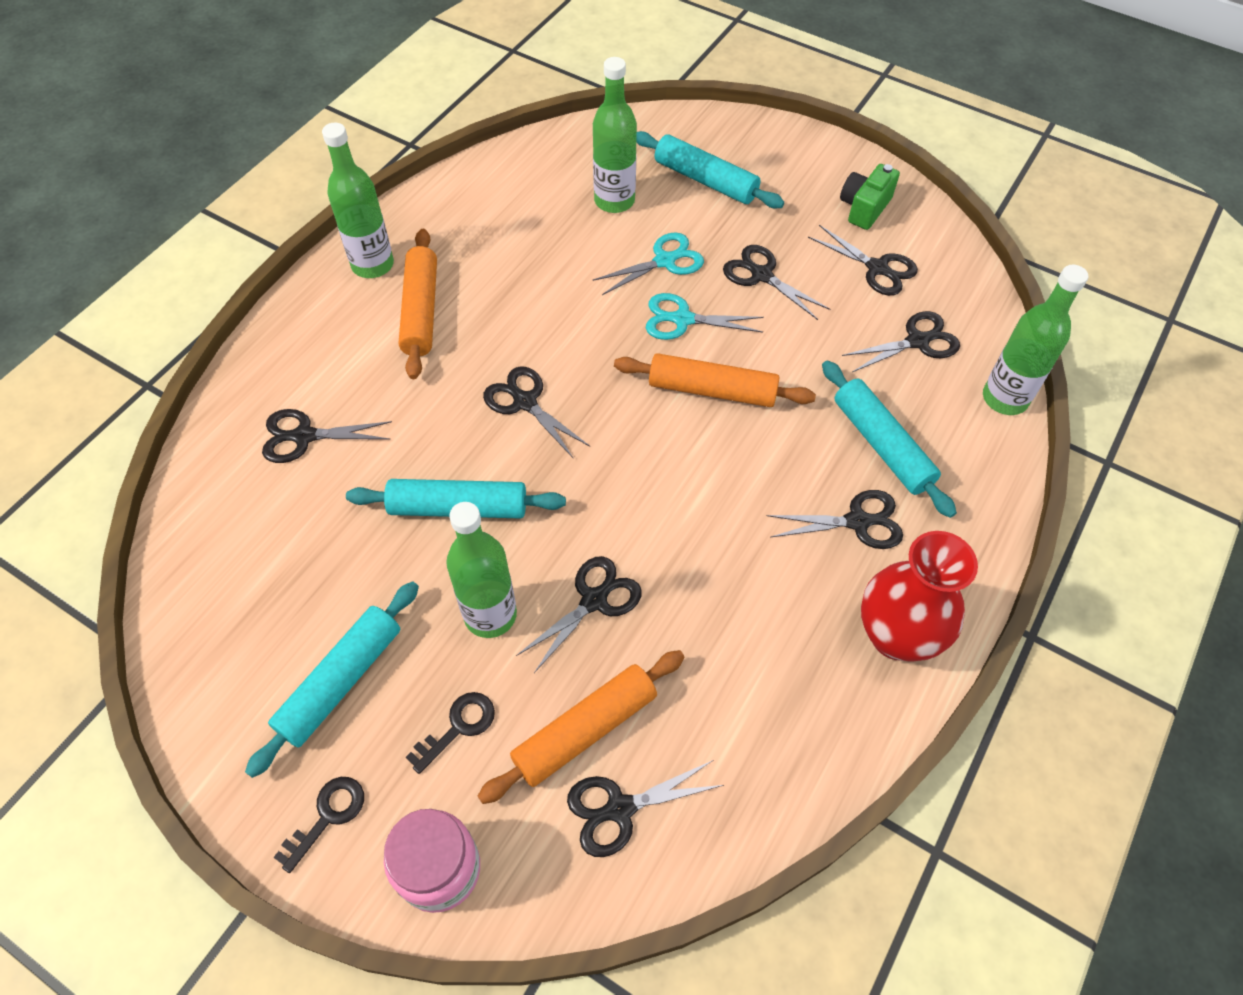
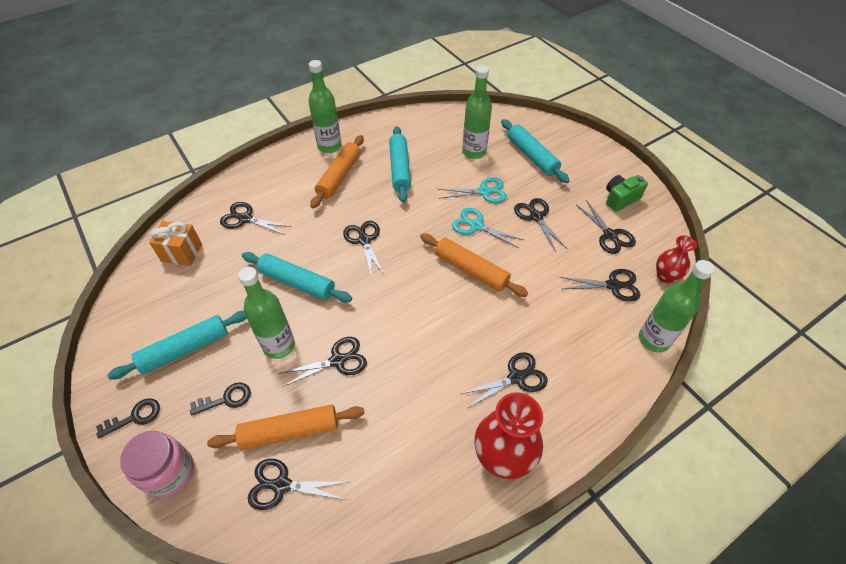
camera: 25 degrees right, 5 degrees down
black scissors [767,490,903,549] -> black scissors turned 45 degrees counterclockwise [461,352,548,408]
turquoise rolling pin [822,360,957,518] -> turquoise rolling pin moved to [389,126,411,203]
none -> orange gift [149,221,202,266]
none -> red vase [656,235,697,283]

